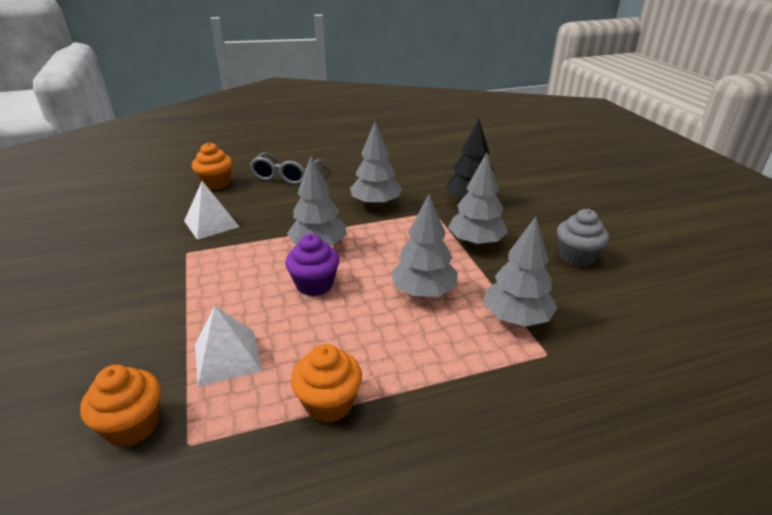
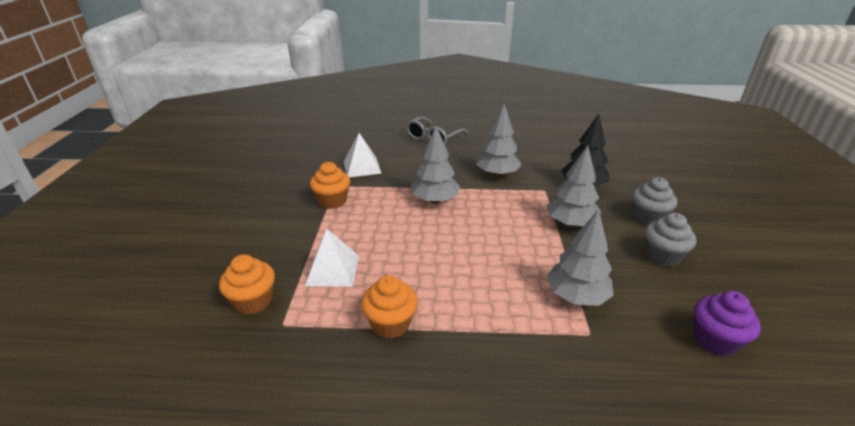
camera: 20 degrees right, 0 degrees up
orange cupcake [192,142,233,190] -> orange cupcake moved to [310,162,350,209]
purple cupcake [285,234,339,296] -> purple cupcake moved to [694,291,761,356]
grey tree [391,195,458,297] -> none
none -> grey cupcake [632,177,677,225]

